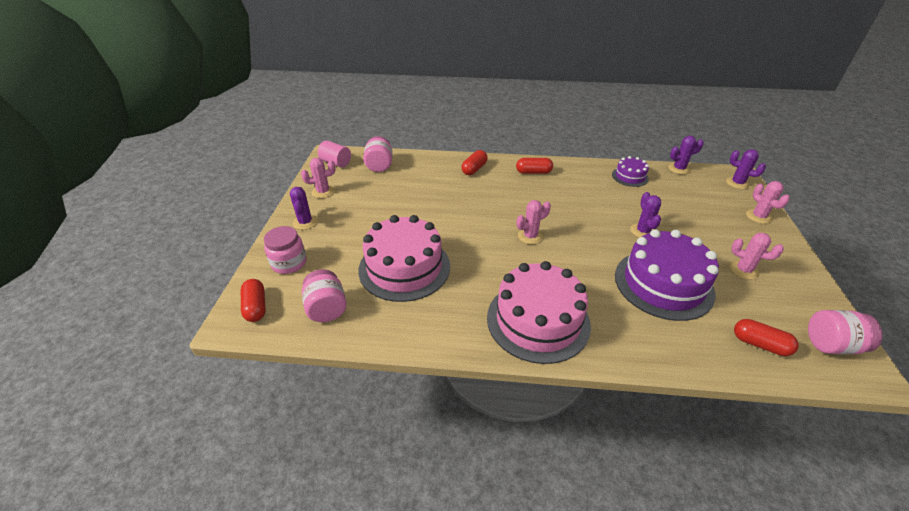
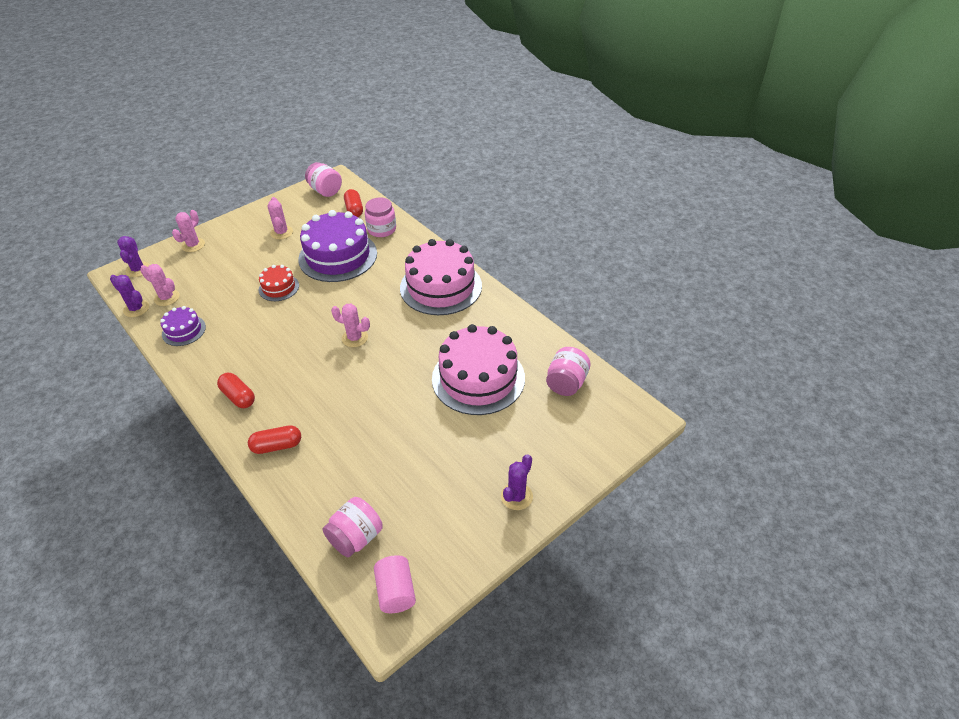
camera: 135 degrees left, 5 degrees up
red capsule [241,279,266,322] -> none
pink jar [264,226,307,274] -> pink jar moved to [365,197,396,237]
pink cactus [301,158,335,198] -> pink cactus moved to [140,264,180,306]
purple cactus [630,192,661,238] -> red cake [259,265,299,301]

